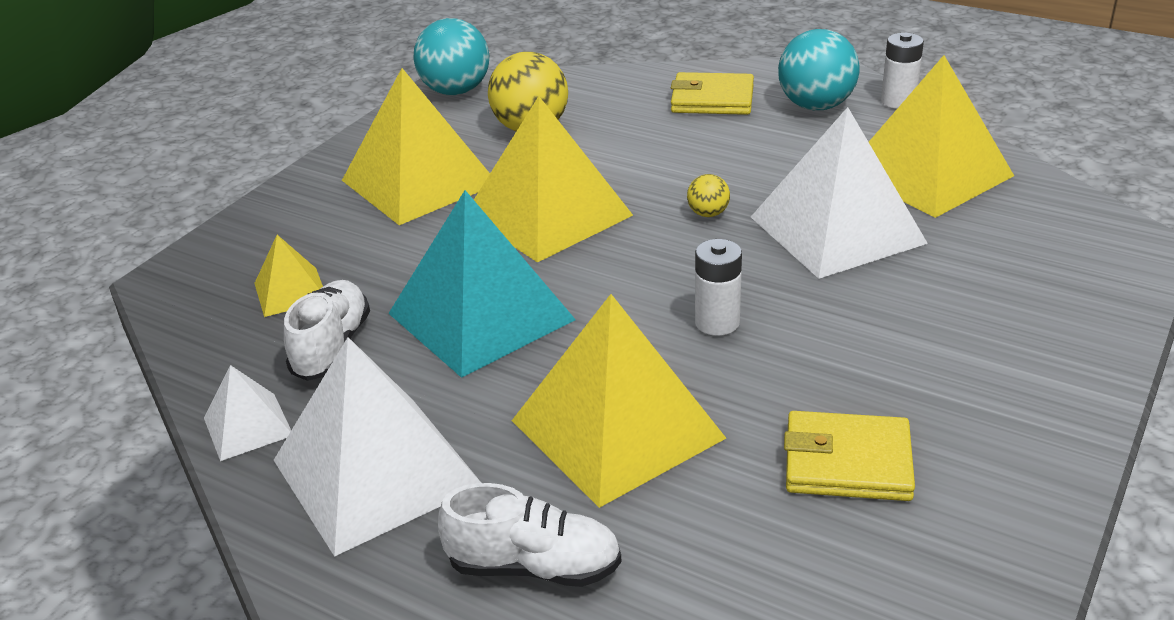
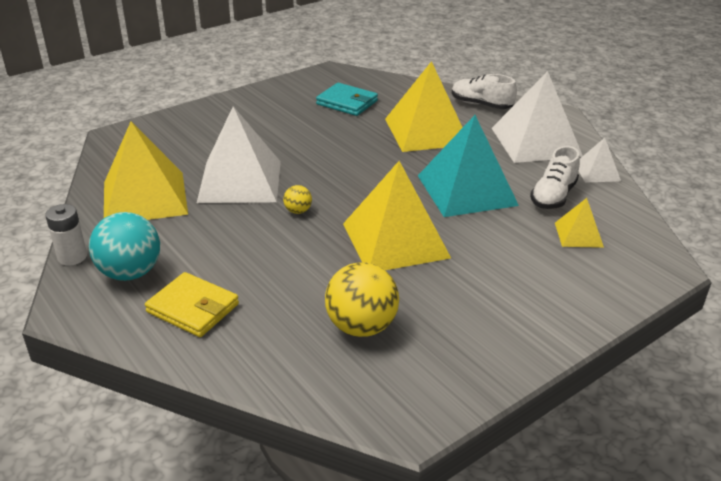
camera: 160 degrees left, 0 degrees up
yellow pyramid [342,68,490,225] -> none
turquoise ball [413,18,489,95] -> none
white battery [695,239,742,336] -> none
yellow wallet [784,411,915,501] -> turquoise wallet [316,83,378,116]

